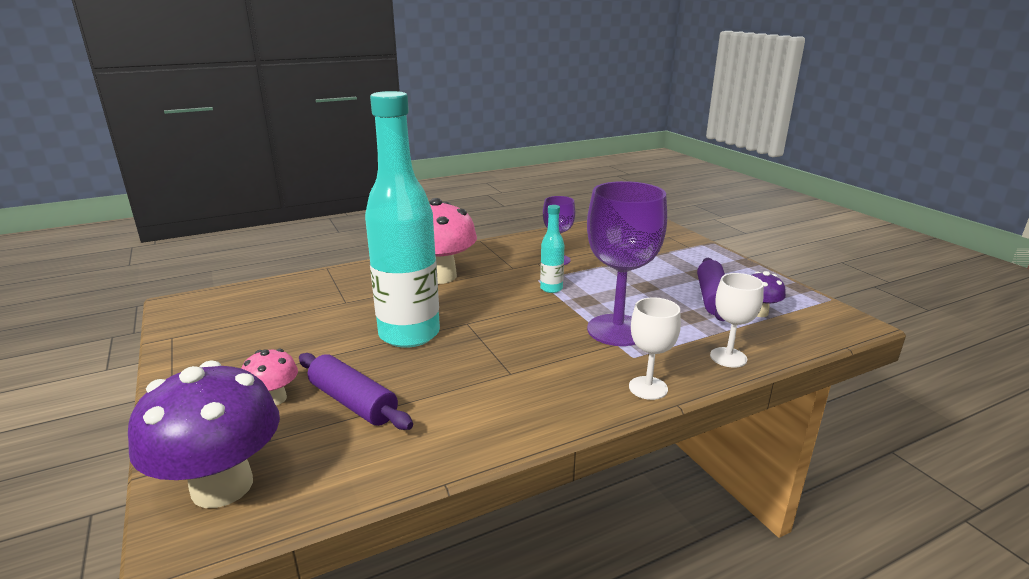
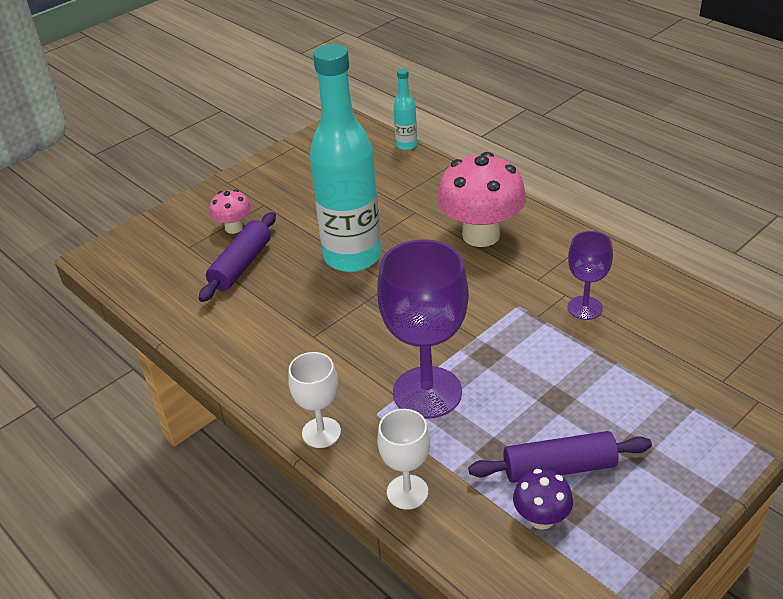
camera: 75 degrees right, 15 degrees up
purple mushroom [128,360,280,508] -> none
turquoise bottle [540,205,564,293] -> turquoise bottle moved to [393,68,417,150]

